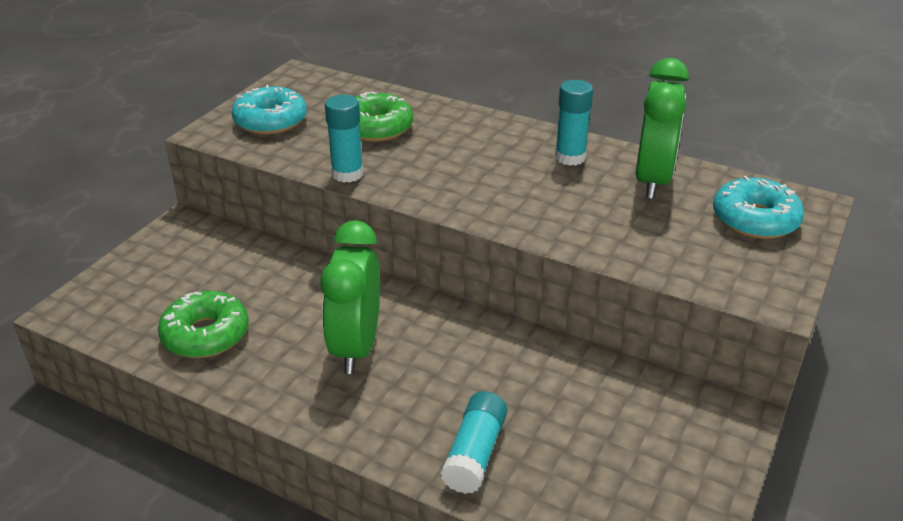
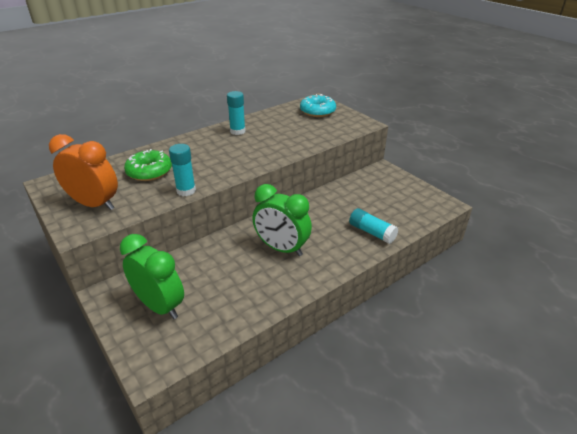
camera: 65 degrees left, 0 degrees up
green donut [158,291,249,358] -> none
turquoise donut [232,85,307,135] -> orange clock [49,134,118,210]
green clock [636,58,689,199] -> green clock moved to [120,234,184,319]

